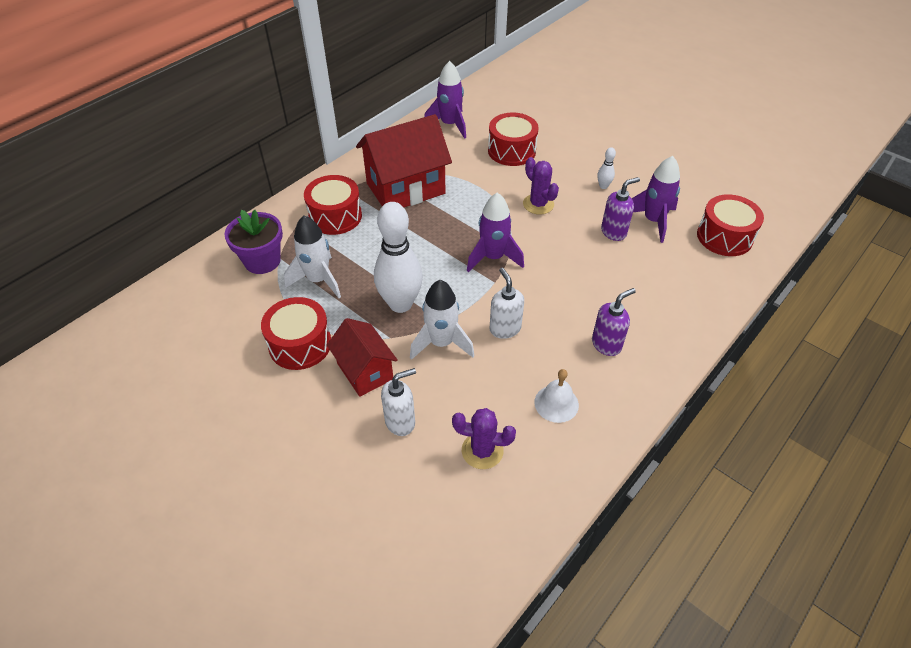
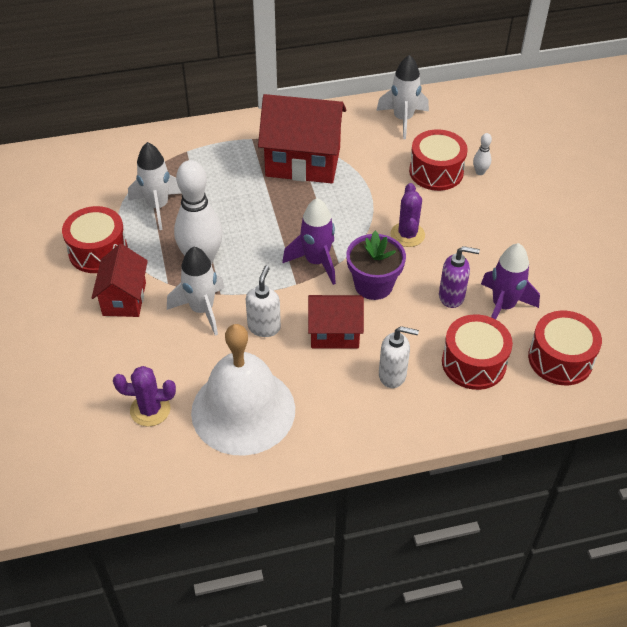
camera: 35 degrees right, 0 degrees up
purple flower pot [224,210,283,274] -> purple flower pot moved to [346,231,406,300]
red drum [304,175,362,235] -> red drum moved to [442,314,513,390]
white soap dispenser [381,368,416,436] -> white soap dispenser moved to [379,326,419,388]
purple rocket [424,61,466,139] -> white rocket [376,55,429,139]
purple cactus [452,408,516,469] -> purple cactus turned 45 degrees counterclockwise [113,366,176,426]
white bell [535,369,579,423] -> white bell [191,324,295,456], size x2.33
purple soap dispenser [592,288,636,356] -> none
white bowling pin [597,147,616,189] -> white bowling pin moved to [473,133,492,175]
none -> red house [308,295,364,348]

